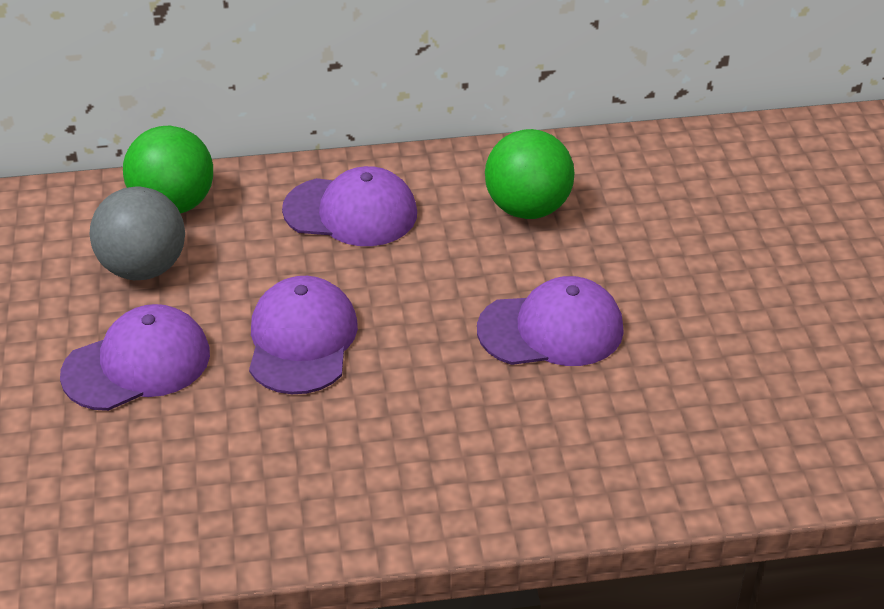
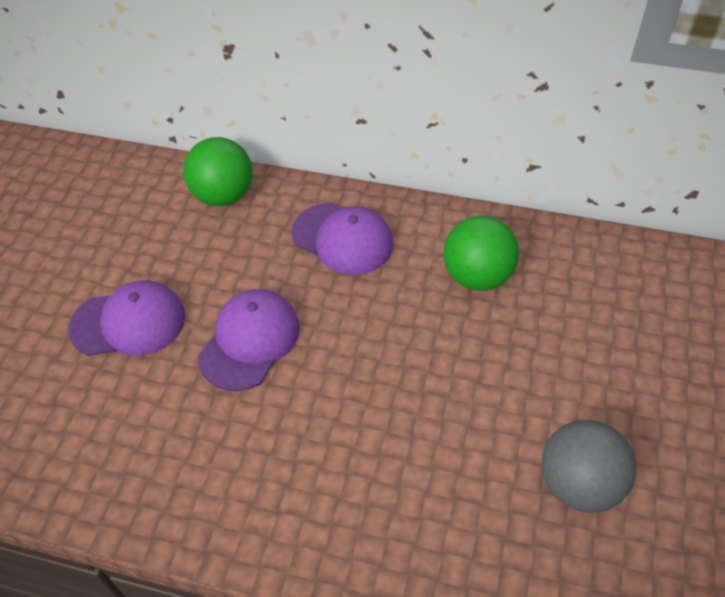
camera: 25 degrees right, 10 degrees up
grey ball [90,186,185,280] -> grey ball moved to [542,420,637,513]
purple cap [477,276,624,366] -> none

